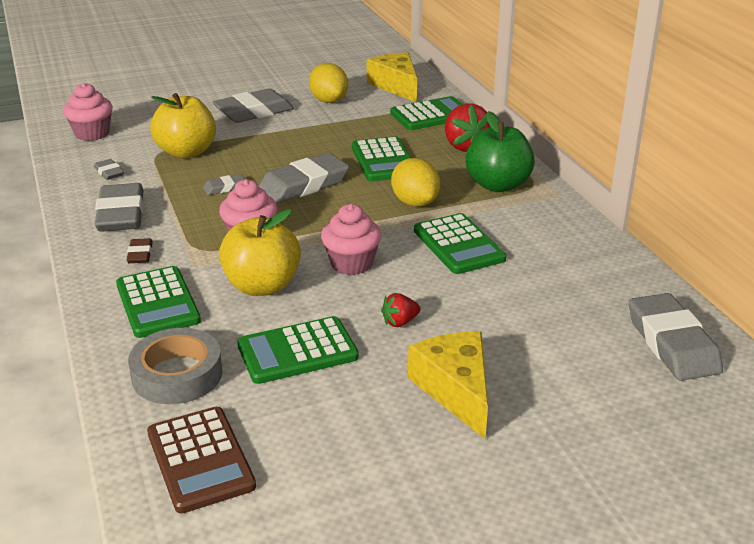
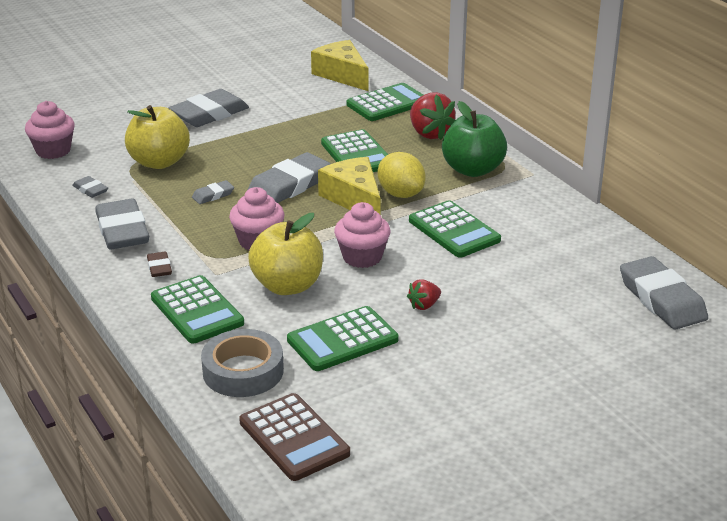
camera: 10 degrees left, 0 degrees up
yellow lemon [309,63,348,103] -> none
yellow cheese [408,331,488,439] -> yellow cheese moved to [318,157,381,214]

